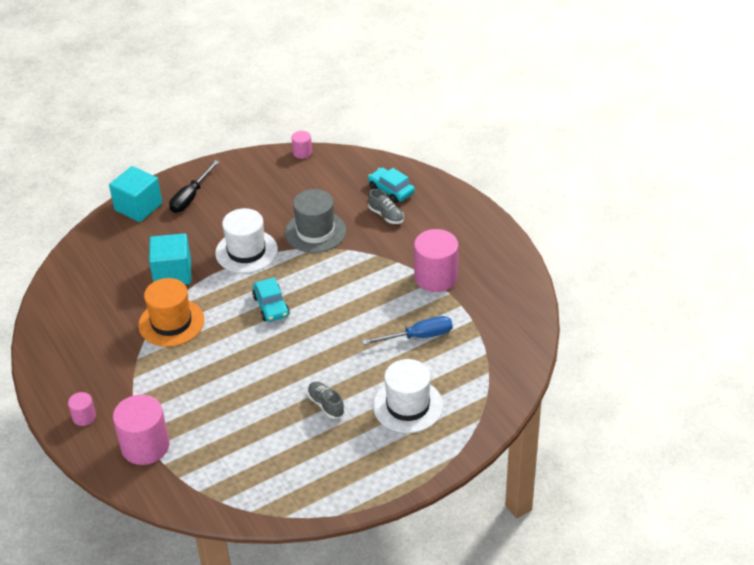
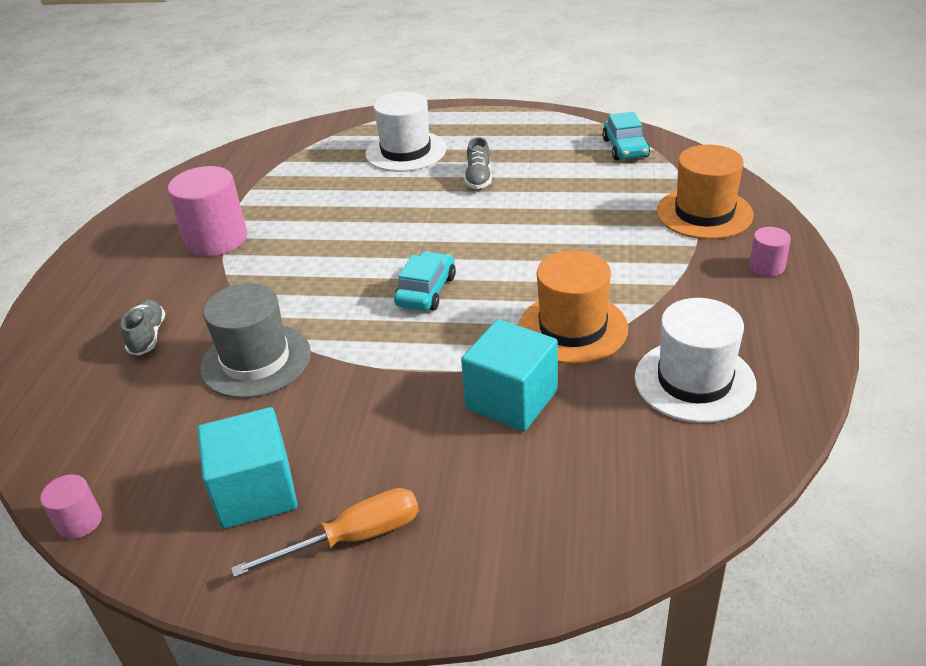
camera: 140 degrees left, 5 degrees down
turquoise cube [109,166,162,222] -> turquoise cube moved to [197,407,298,529]
pink cylinder [113,395,169,465] -> orange hat [657,144,754,239]
black screwdriver [169,160,219,213] -> orange screwdriver [231,488,419,577]
white hat [215,208,278,273] -> white hat moved to [634,298,757,423]
blue screwdriver [362,316,453,345] -> none
turquoise car [368,168,415,203] -> turquoise car moved to [602,112,650,160]

